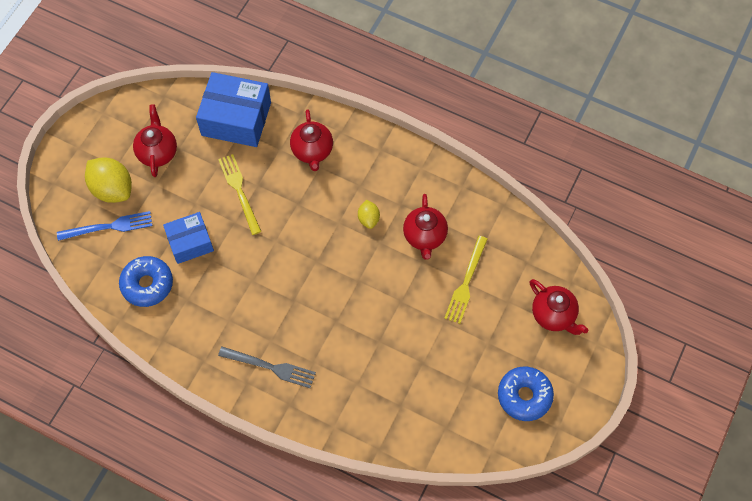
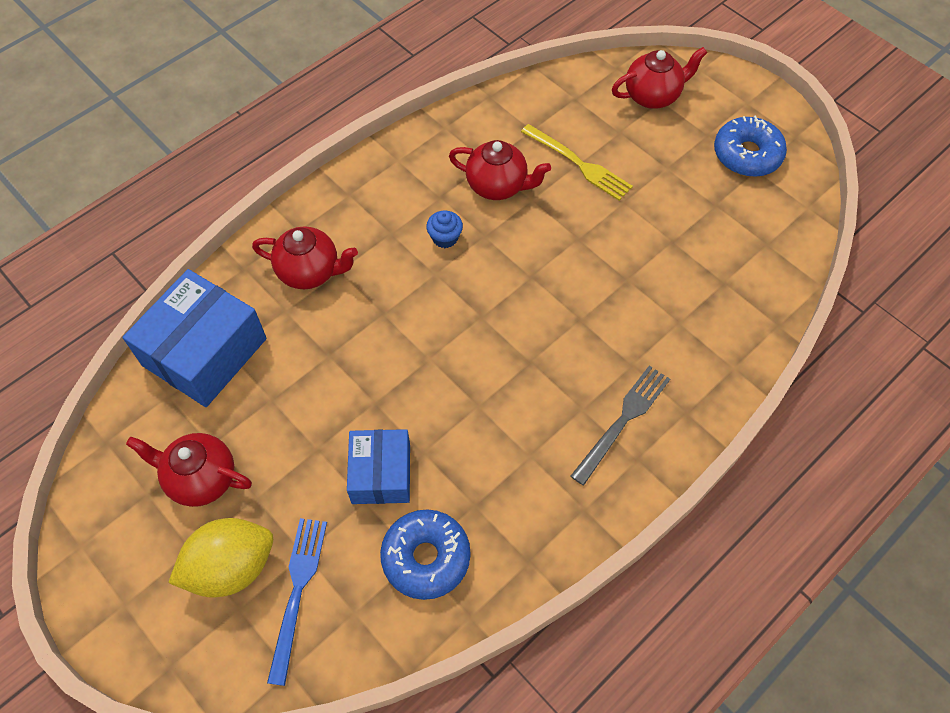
camera: 70 degrees left, 5 degrees down
yellow fork [218,154,262,235] -> none
yellow lemon [358,200,380,229] -> blue cupcake [426,210,463,248]

